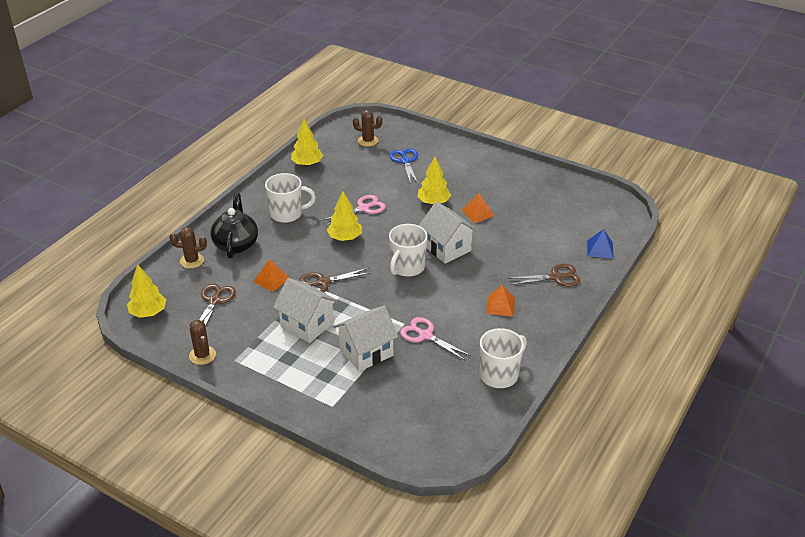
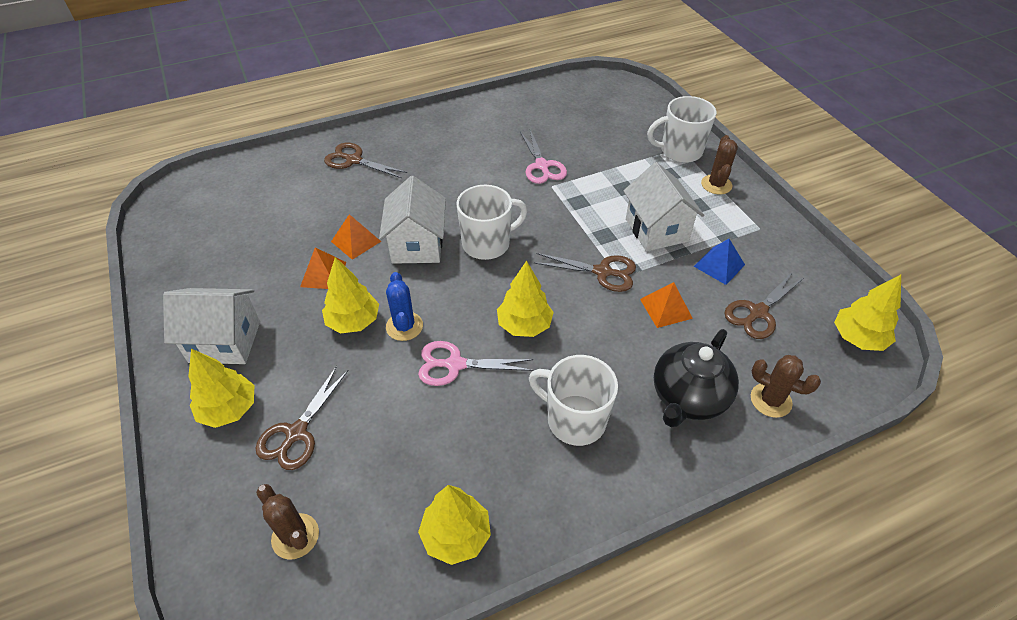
camera: 145 degrees left, 10 degrees up
brown cactus [189,320,216,365] -> brown cactus moved to [701,135,738,194]
white house [334,306,398,372] -> white house moved to [163,288,260,364]
blue scissors [389,148,418,184] -> brown scissors [255,366,349,470]
white mug [480,328,527,388] -> white mug moved to [647,96,716,163]
orange pyramid [486,285,515,317] -> orange pyramid moved to [331,214,381,260]
blue pyramid [587,229,614,259] -> blue pyramid moved to [694,239,745,285]
none -> yellow tree [188,349,254,428]
none -> blue cactus [386,272,423,341]

